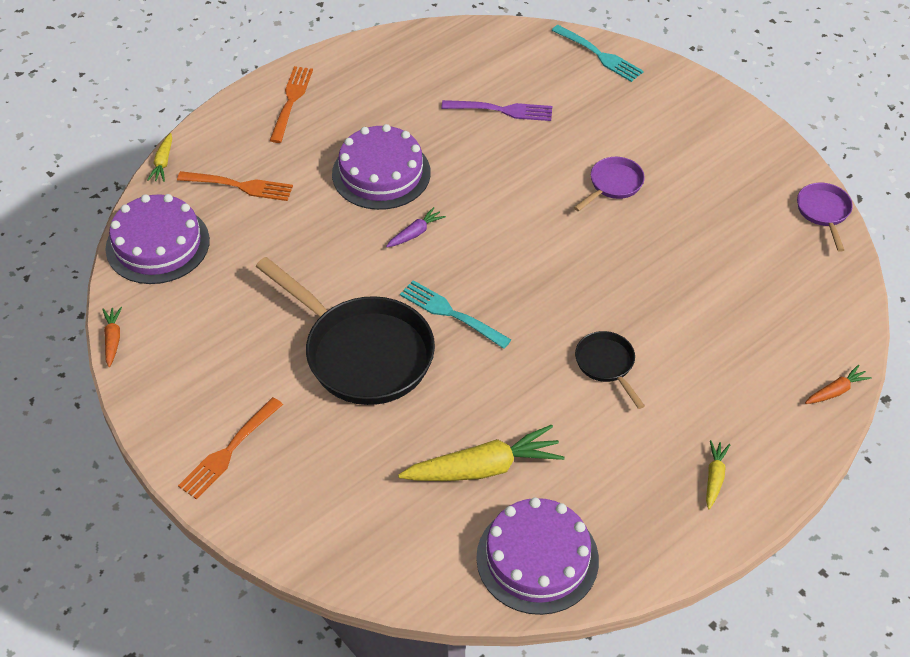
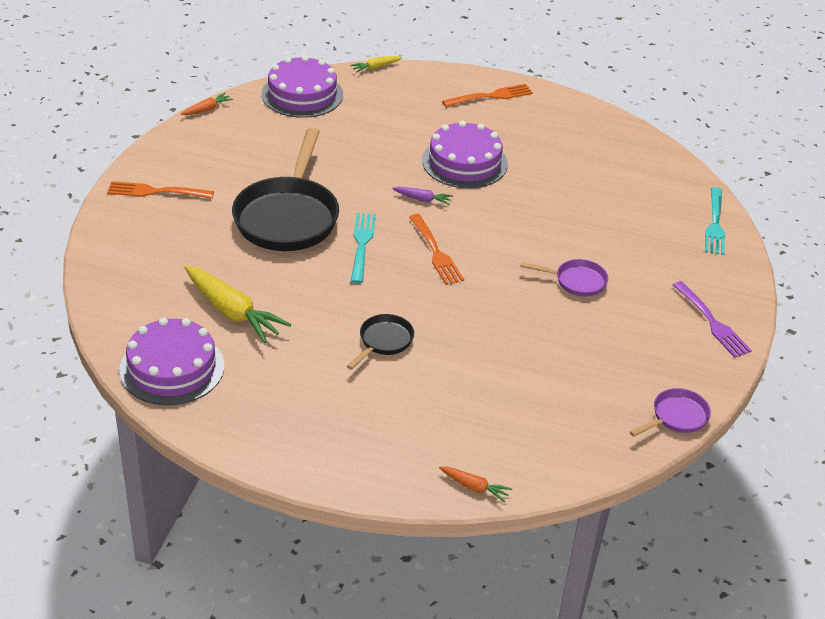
camera: 55 degrees right, 10 degrees down
orange fork [177,171,293,201] -> orange fork moved to [409,214,464,285]
purple fork [441,100,552,121] -> purple fork moved to [673,281,752,358]
yellow carrot [706,440,730,510] -> none

